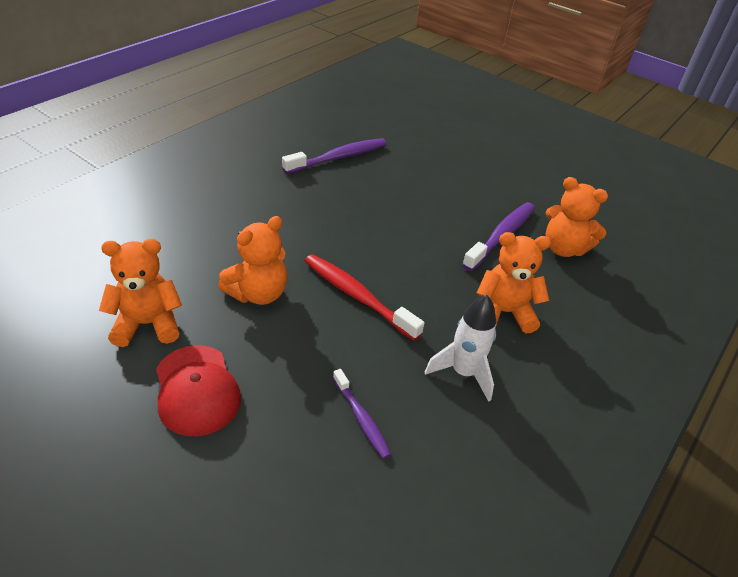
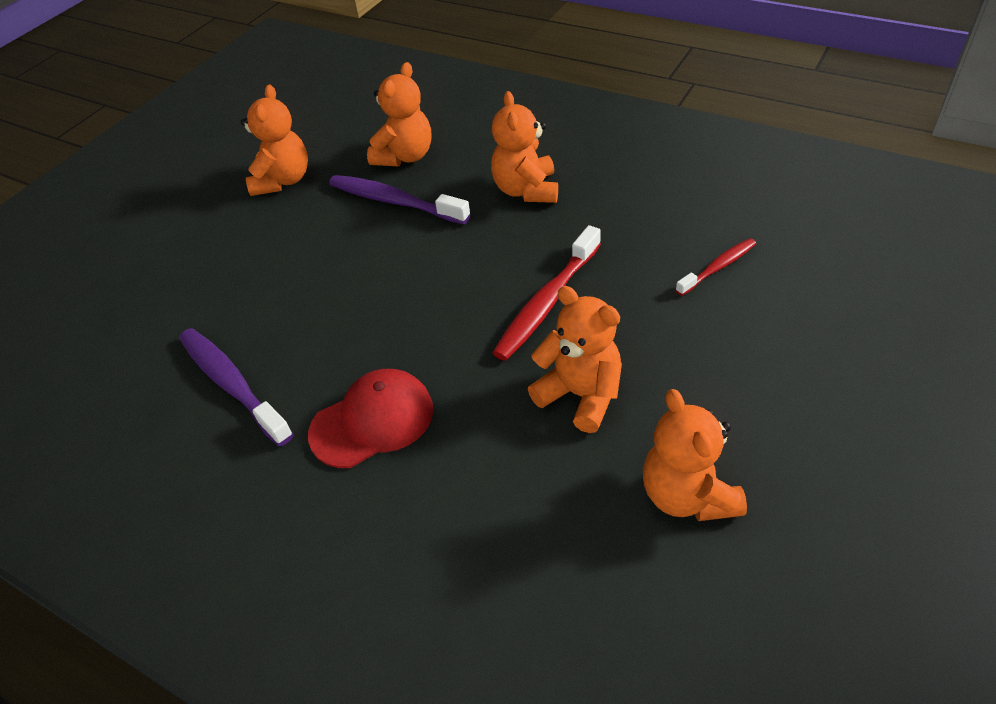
camera: 90 degrees left, 5 degrees up
red cap [156,345,241,437] -> red cap moved to [308,369,433,468]
purple toothbrush [333,369,391,459] -> red toothbrush [676,238,756,296]
white rocket [425,295,496,402] -> none
none -> orange teddy bear [241,85,308,196]

